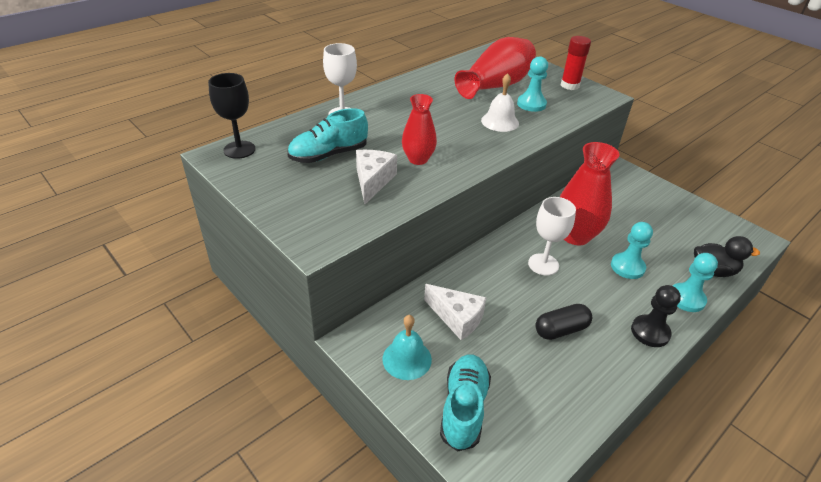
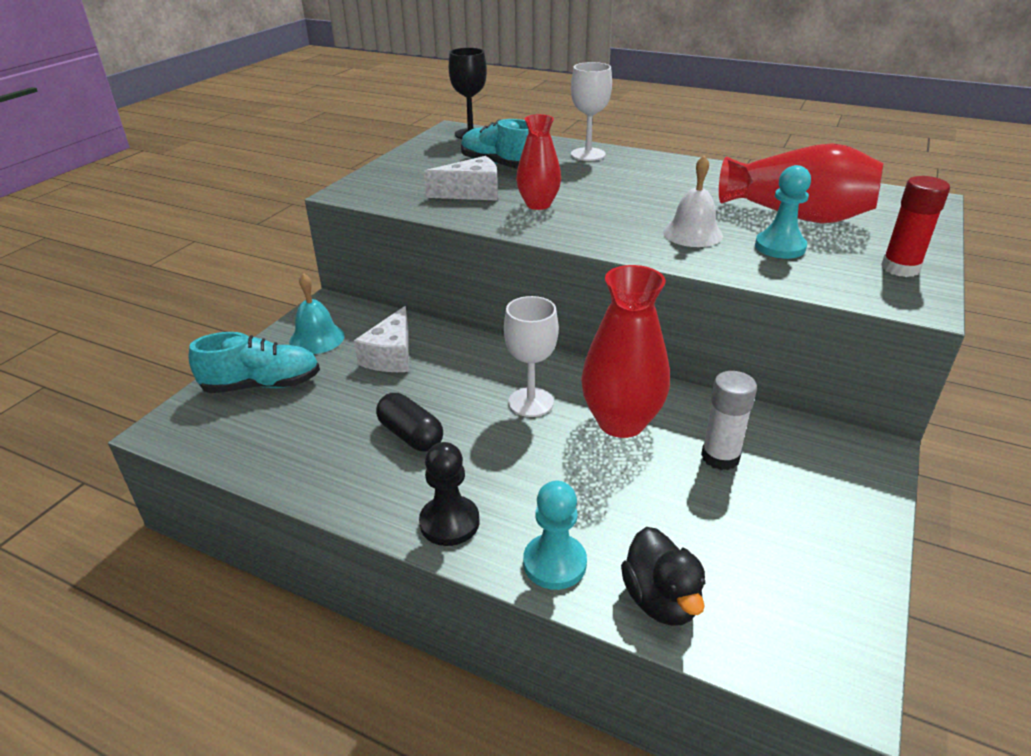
camera: 70 degrees right, 5 degrees down
turquoise pawn [611,222,653,279] -> none
none -> white glue stick [701,371,757,470]

